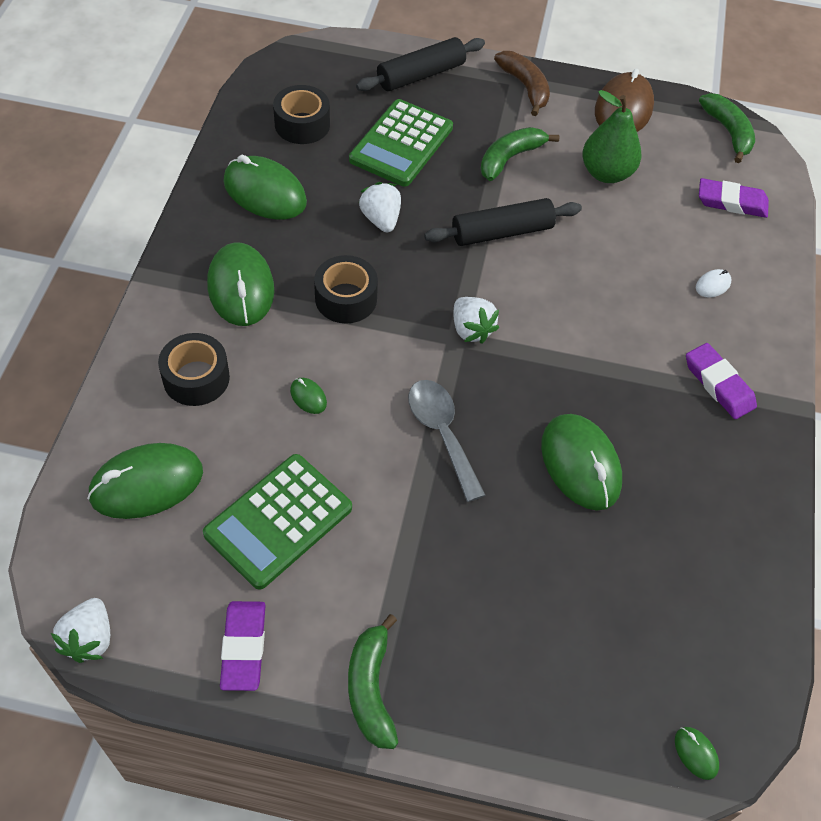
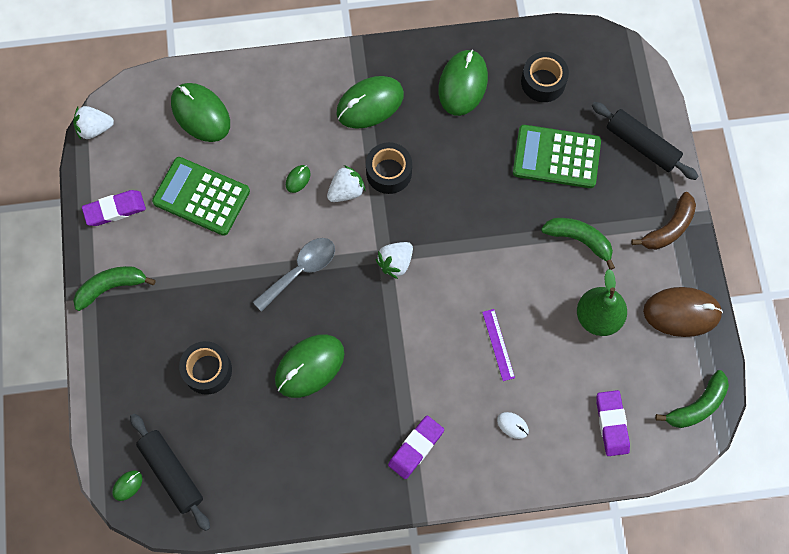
camera: 75 degrees right, 15 degrees up
black tape [158,333,230,406] -> black tape moved to [179,341,232,395]
white strawberry [359,182,401,232] -> white strawberry moved to [327,165,366,202]
black rolling pin [424,198,582,246] -> black rolling pin moved to [130,414,210,531]
none -> purple ruler [482,309,515,381]

